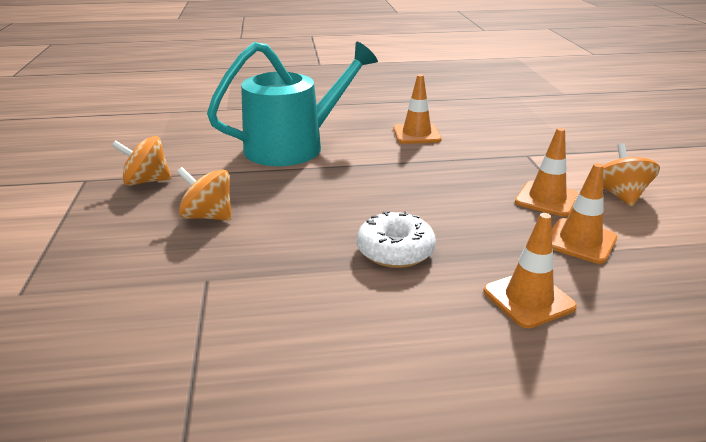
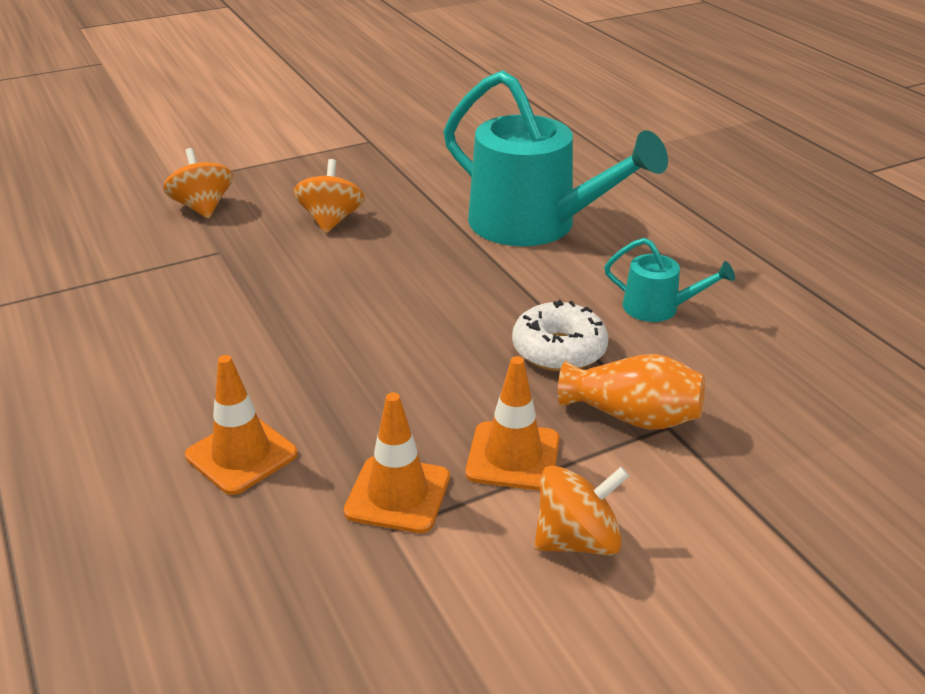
camera: 70 degrees right, 5 degrees up
orange spinning top [112,136,171,186] -> orange spinning top moved to [163,148,233,219]
white donut [357,211,436,268] -> white donut moved to [512,300,608,372]
orange traffic cone [393,74,442,144] -> turquoise watering can [604,238,735,322]
none -> orange vase [558,354,705,430]

